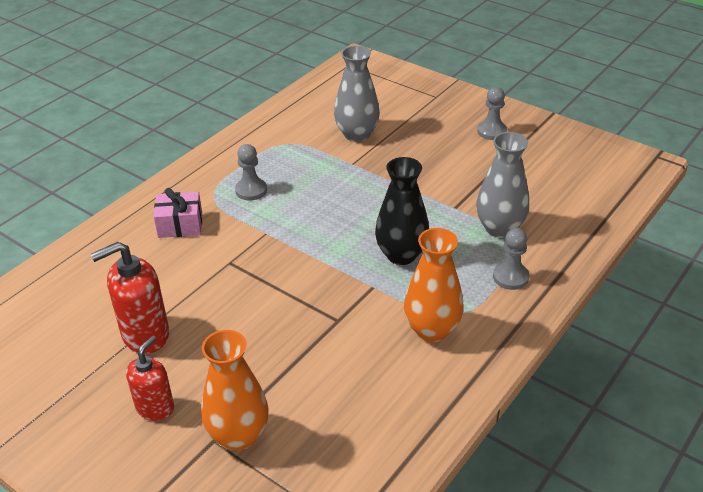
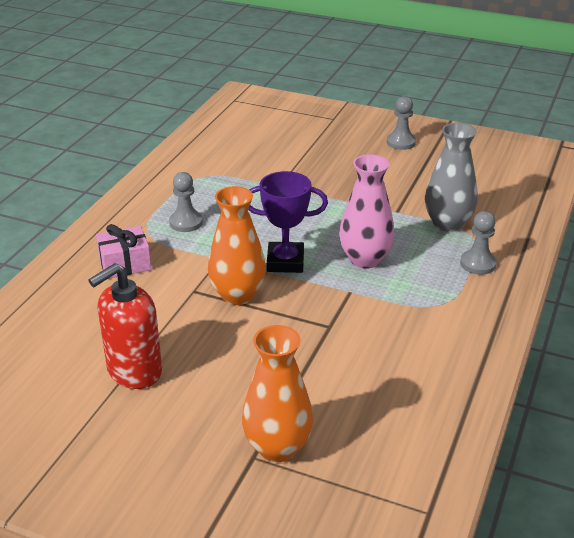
camera: 15 degrees left, 5 degrees down
red soap dispenser [126,335,174,421] -> none
grey vase [334,46,380,142] -> none
black vase [375,157,429,265] -> pink vase [339,154,395,269]
orange vase [404,228,464,342] -> orange vase moved to [208,186,266,305]
none -> purple trophy [248,171,328,273]

